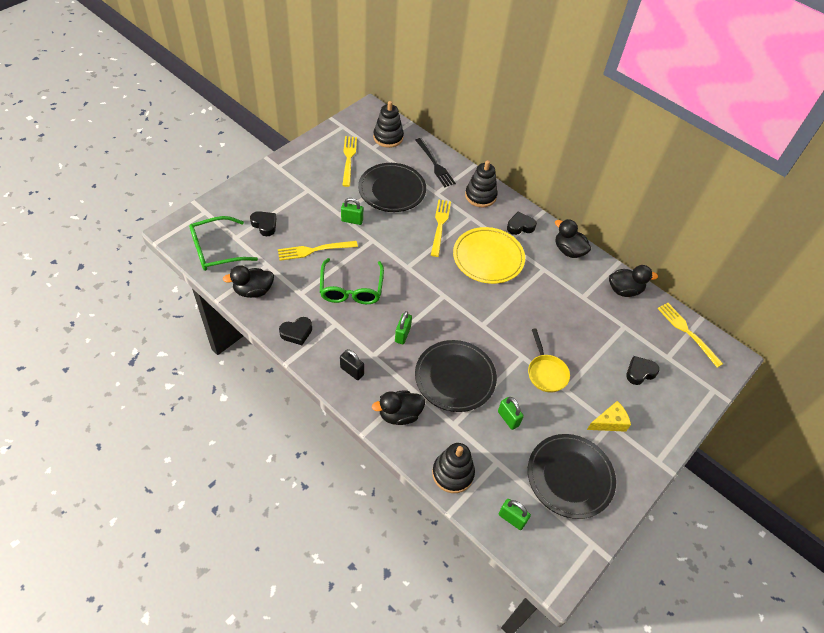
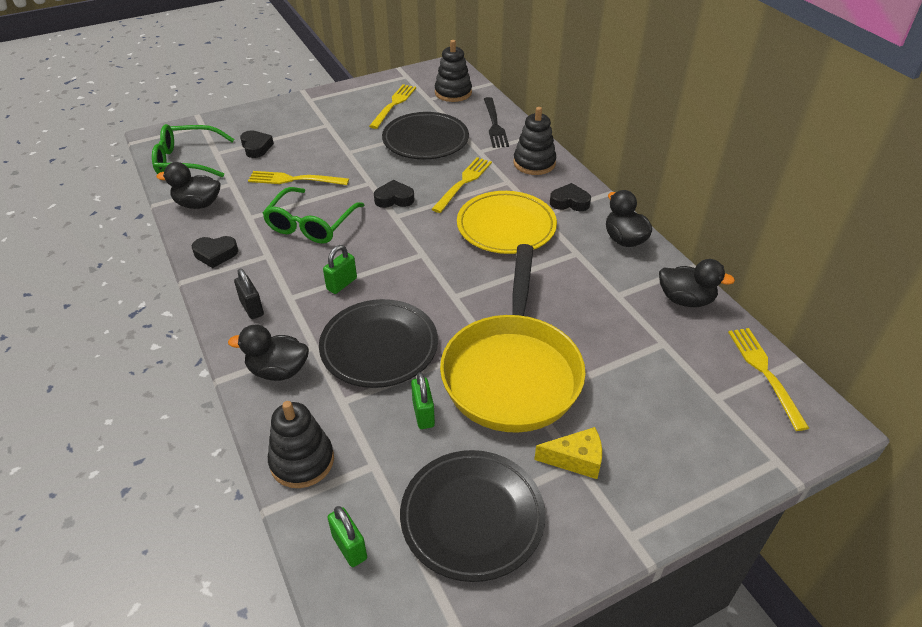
camera: 25 degrees right, 10 degrees down
green padlock [341,198,363,225] -> none
yellow pan [528,328,570,393] -> yellow pan [440,244,586,433], size x2.22
black heart [626,356,660,385] -> black heart moved to [374,180,414,208]

